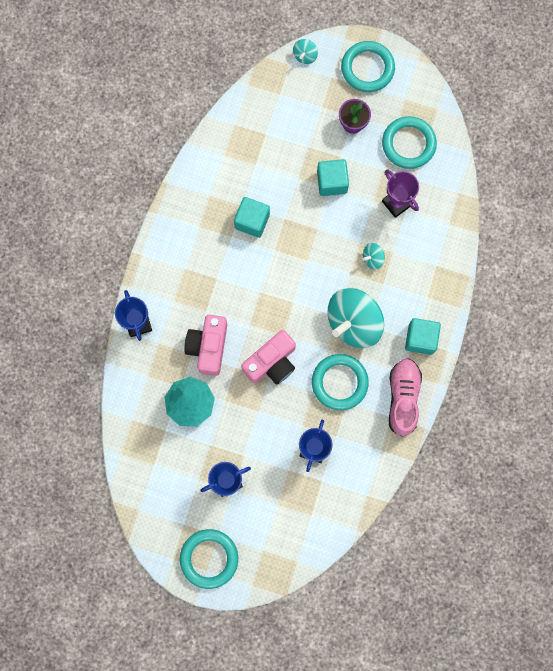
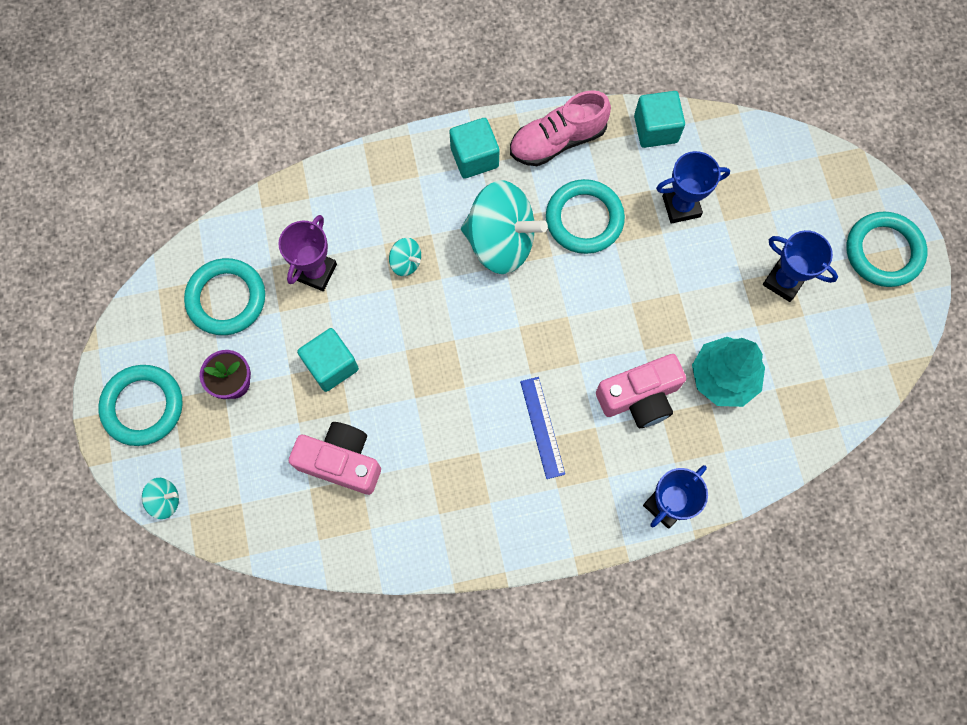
camera: 120 degrees left, 5 degrees down
turquoise cube [234,197,270,238] -> turquoise cube moved to [634,91,685,148]
pink camera [241,330,296,385] -> pink camera moved to [289,422,381,495]
none -> blue ruler [520,377,565,479]

